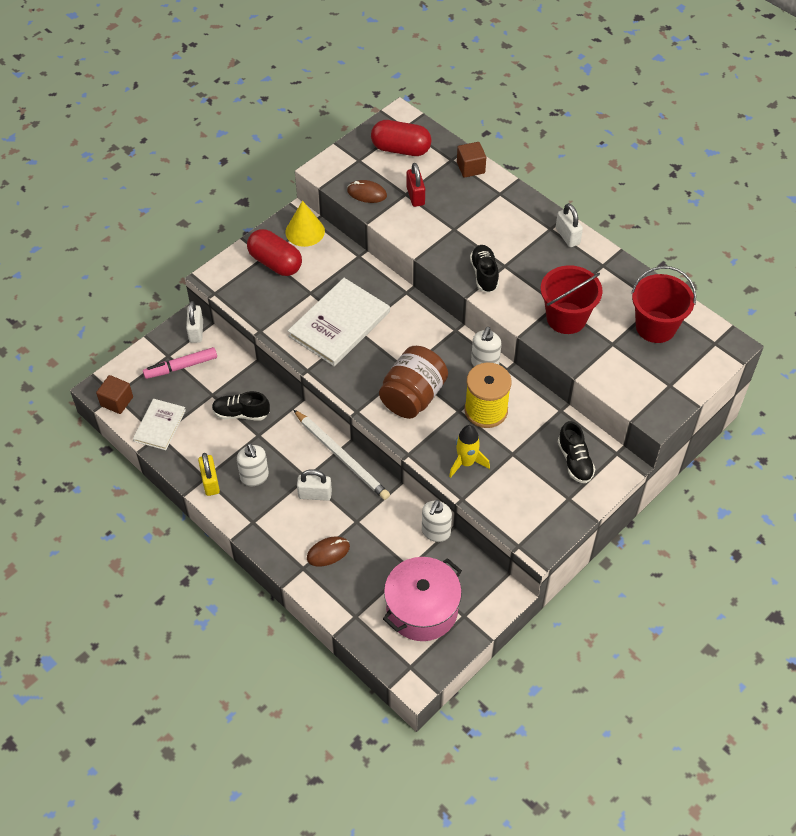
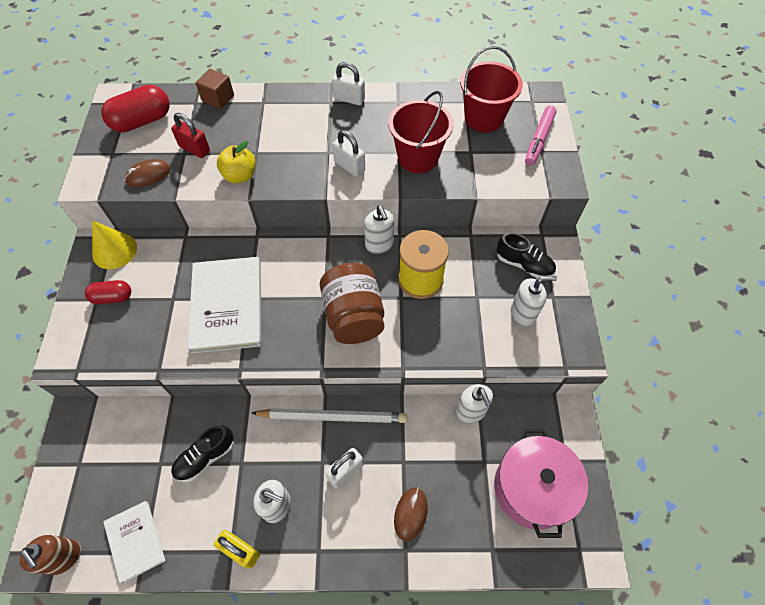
camera: 45 degrees left, 5 degrees up
brown cube [96,375,133,414] -> brown soap dispenser [20,535,81,575]
pink marker [143,347,217,379] -> pink marker moved to [525,105,557,166]
white padlock [186,301,203,343] -> white padlock moved to [332,130,365,177]
red capsule [247,229,302,276] -> red capsule [85,280,131,304], size x0.60
yellow rocket [449,425,490,478] -> none
black shoe [470,245,499,293] -> none
none -> yellow apple [217,141,255,183]
none -> white soap dispenser [511,276,557,327]

